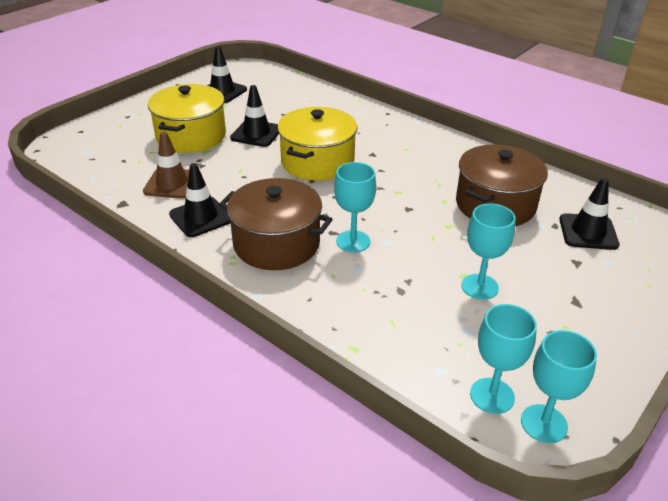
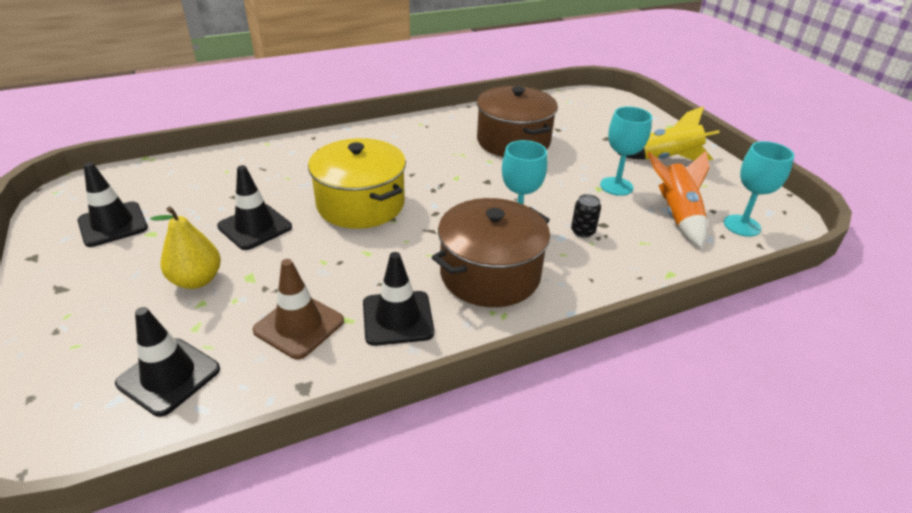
camera: 65 degrees left, 0 degrees up
yellow pot [148,84,226,153] -> yellow pear [150,206,221,289]
turquoise goblet [521,330,597,443] -> none
black traffic cone [559,178,620,250] -> black traffic cone moved to [115,307,220,417]
none -> black can [571,194,601,238]
none -> yellow rocket [618,106,720,161]
none -> orange rocket [647,151,710,248]

